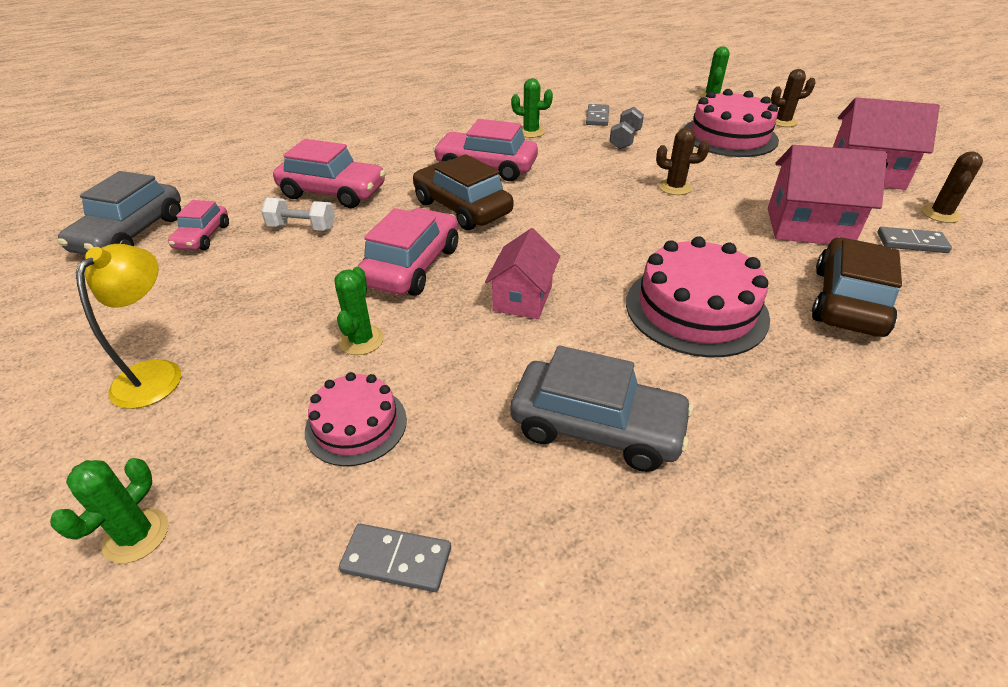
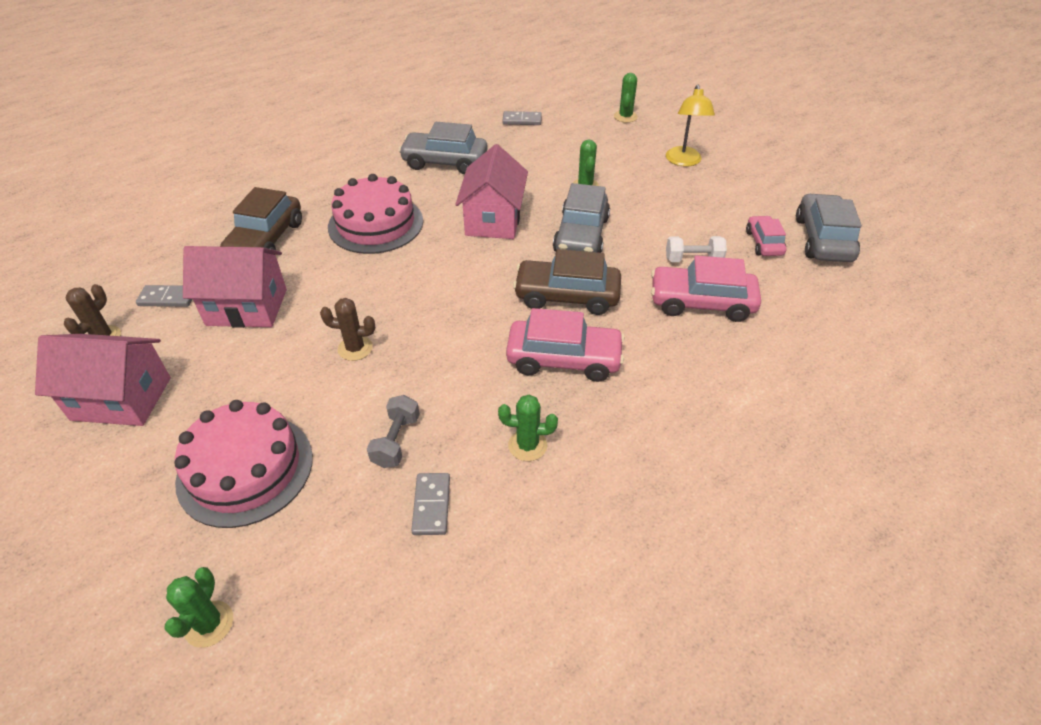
camera: 170 degrees right, 5 degrees up
pink cake [305,372,407,466] -> none
pink car [357,208,458,296] -> grey car [553,183,610,253]
brown car [413,154,514,230] -> brown car turned 150 degrees clockwise [513,249,621,315]
pink house [485,228,560,319] -> pink house [455,144,528,239], size x1.51
brown cactus [771,69,816,127] -> none

